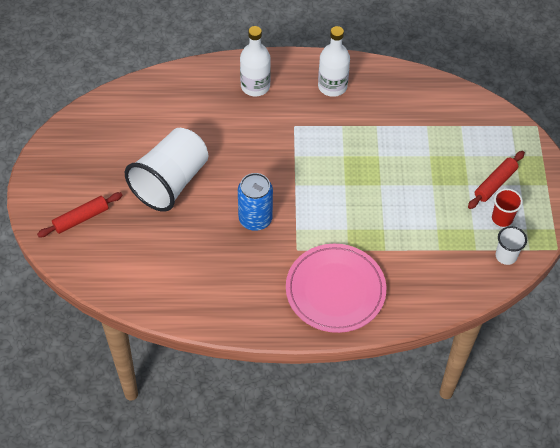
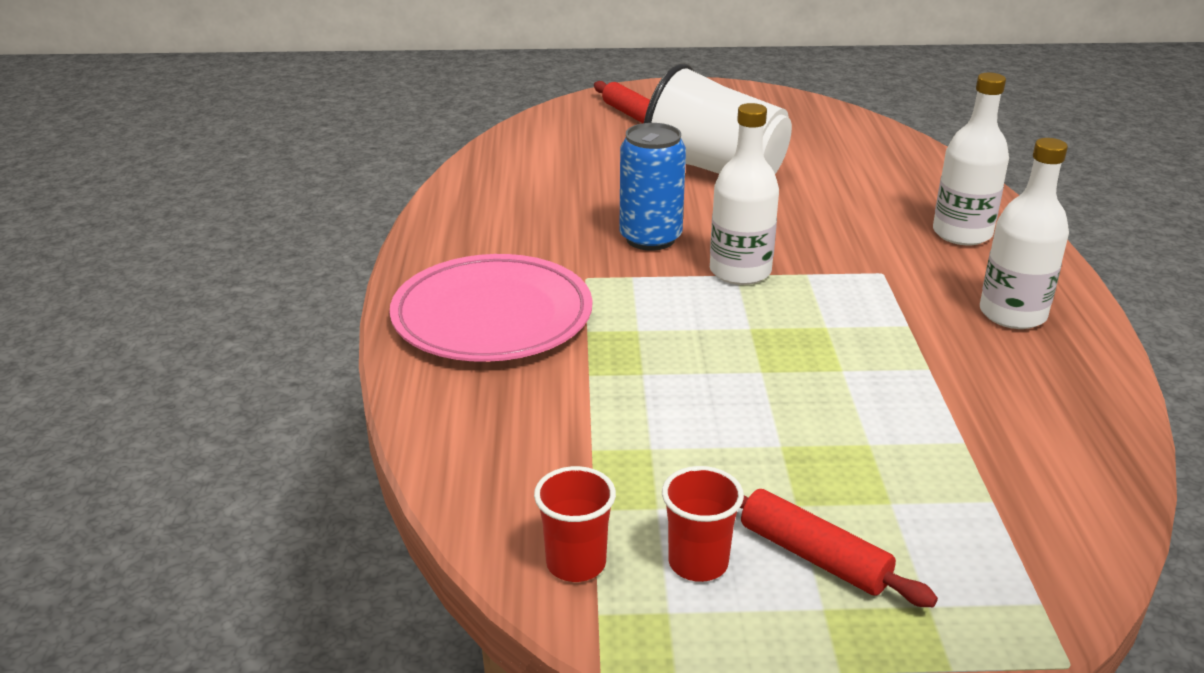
camera: 90 degrees right, 25 degrees down
white cup [495,226,527,265] -> red cup [534,466,616,582]
none -> white bottle [710,103,779,285]

